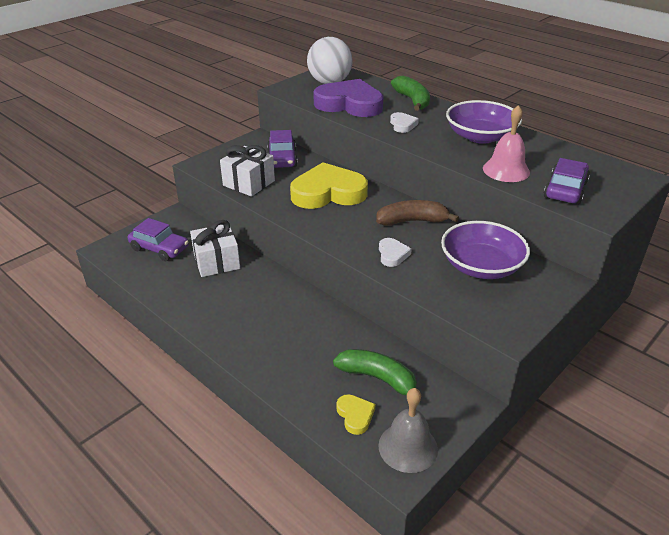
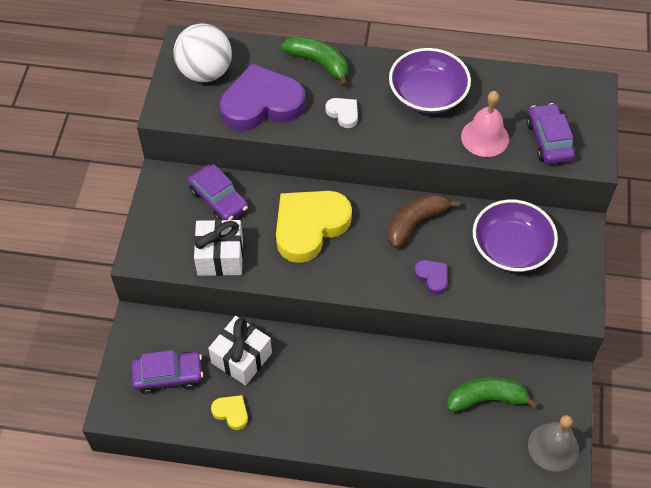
camera: 35 degrees left, 20 degrees up
yellow heart [337,394,375,435] -> yellow heart moved to [211,395,248,430]
white heart [379,238,412,267] -> purple heart [414,260,447,294]

